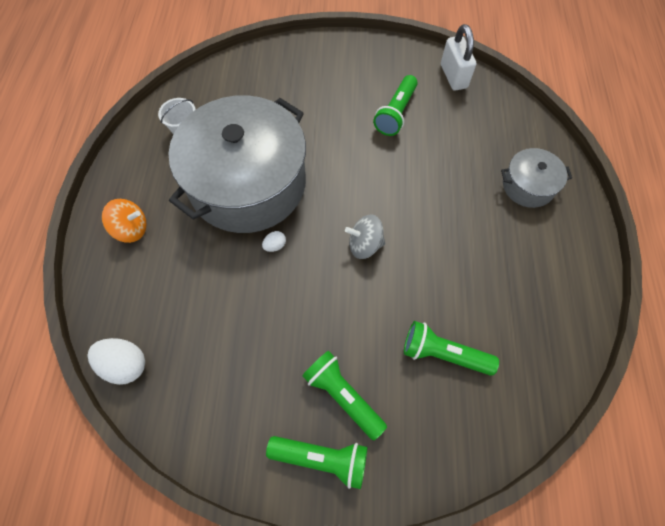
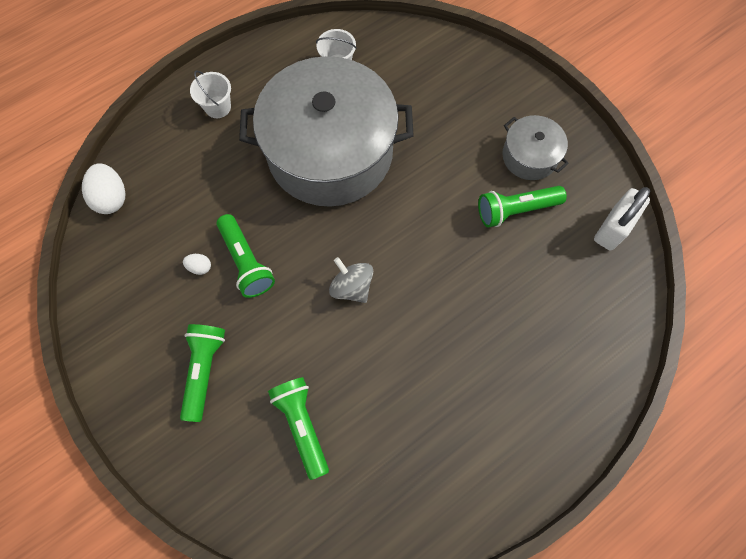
camera: 50 degrees right, 5 degrees up
orange spinning top [102,199,146,243] -> white bucket [190,70,231,118]
white egg [262,231,286,252] -> white egg moved to [183,254,211,275]
green flashlight [266,436,367,489] -> green flashlight moved to [216,214,275,298]
grey pot [501,148,572,208] -> grey pot moved to [502,115,569,180]

